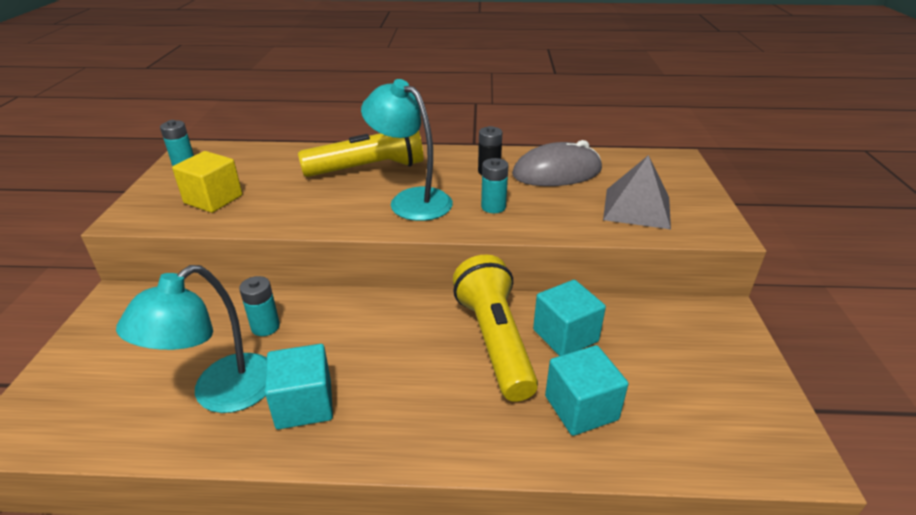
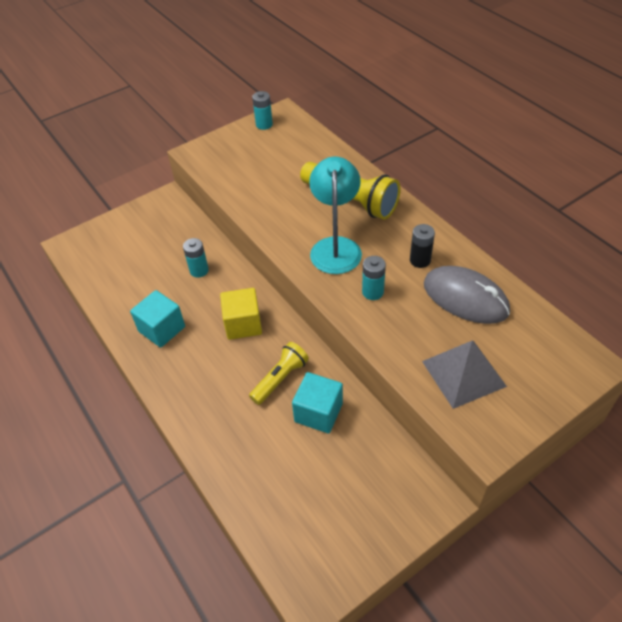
camera: 55 degrees right, 15 degrees up
turquoise lamp [116,265,267,413] -> none
yellow cube [172,151,242,213] -> yellow cube moved to [220,288,262,340]
yellow flashlight [453,255,538,402] -> yellow flashlight [249,342,309,405], size x0.59
turquoise cube [545,345,628,436] -> none

